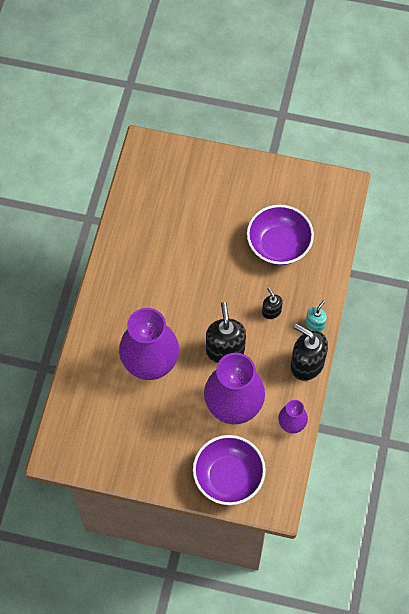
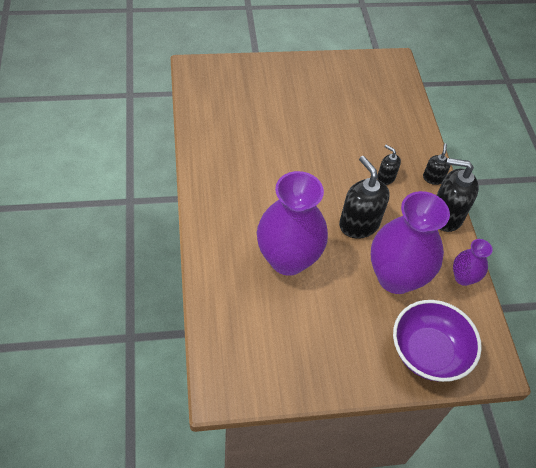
camera: 25 degrees left, 10 degrees down
purple bowl [247,205,314,265] -> none
turquoise soap dispenser [306,301,327,332] -> black soap dispenser [423,143,451,185]

